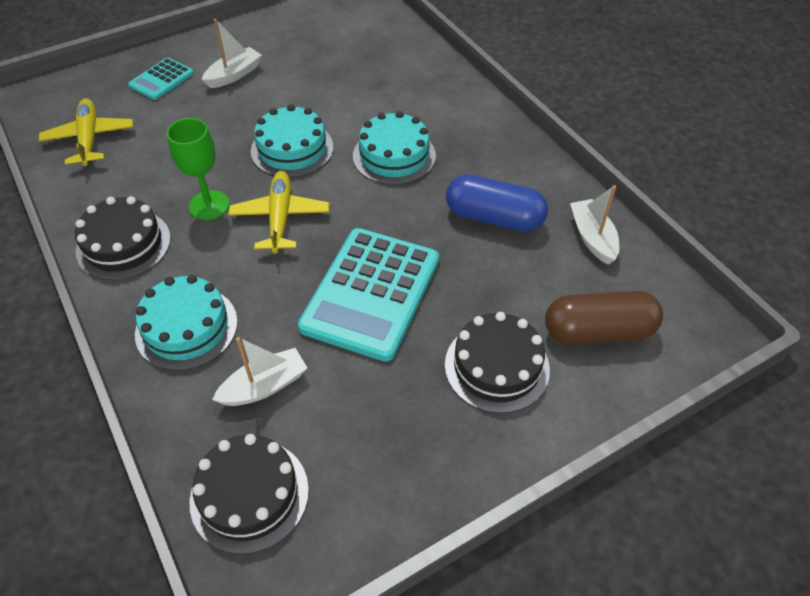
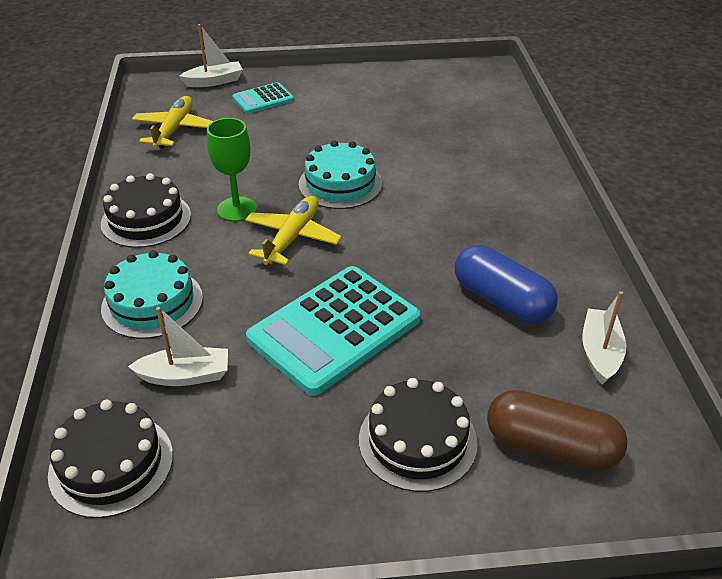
camera: 25 degrees right, 10 degrees down
white boat [202,19,262,88] -> white boat moved to [179,24,243,87]
turquoise cake [353,111,436,185] -> none

